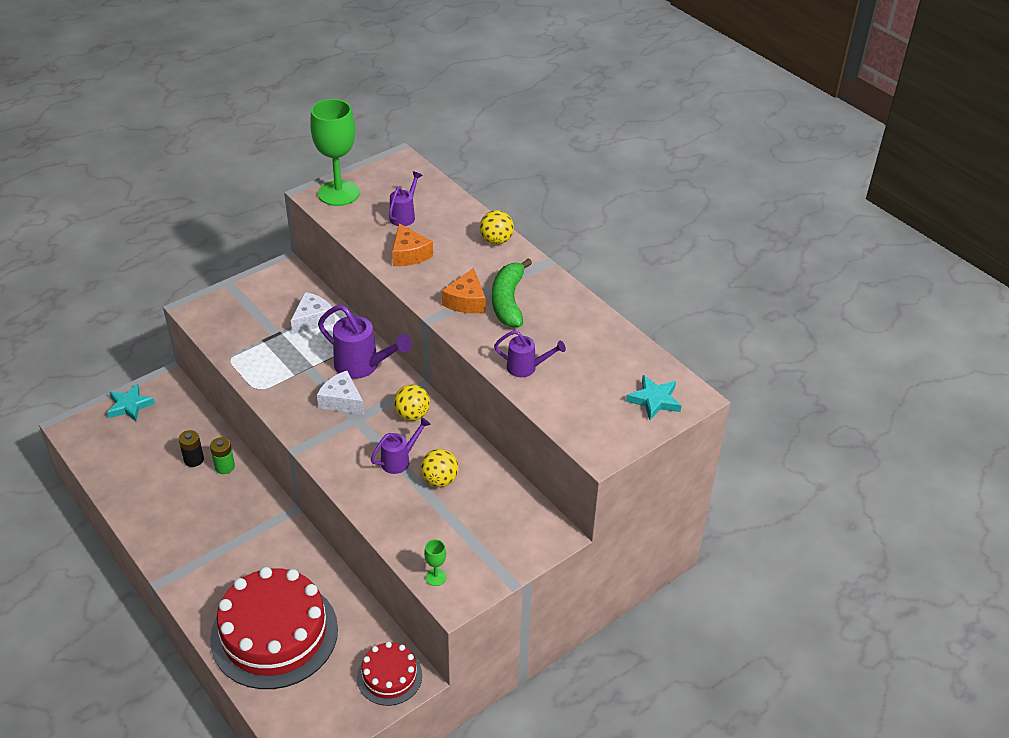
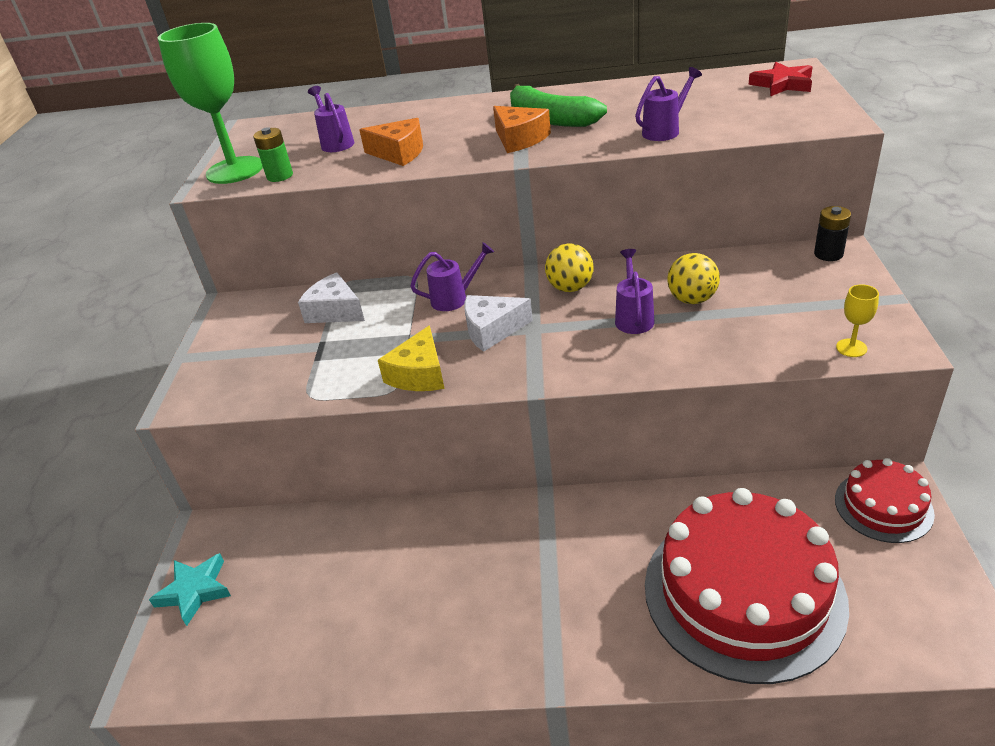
camera: 45 degrees left, 5 degrees down
black battery [179,430,204,467] -> black battery moved to [814,206,851,261]
green battery [210,437,235,474] -> green battery moved to [253,127,293,182]
white cheese [291,292,335,334] -> white cheese turned 45 degrees counterclockwise [298,272,365,323]
purple watering can [318,305,412,379] -> purple watering can [410,242,494,311], size x0.60
green goblet [424,539,447,586] -> yellow goblet [836,284,879,357]
yellow ball [480,210,514,245] -> none
turquoise star [626,375,682,420] -> red star [749,62,813,97]
none -> yellow cheese [378,325,445,391]

